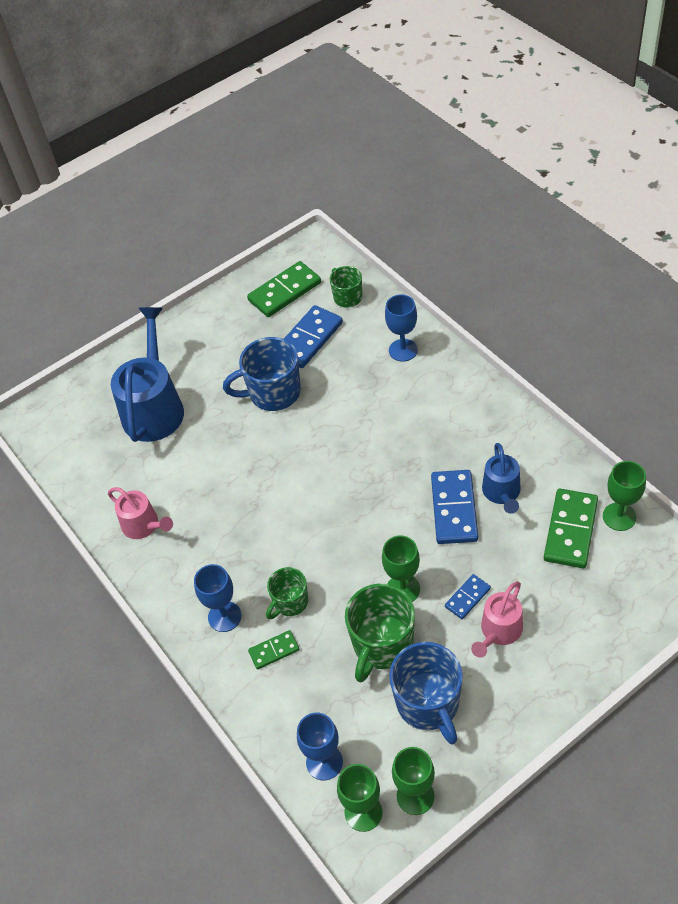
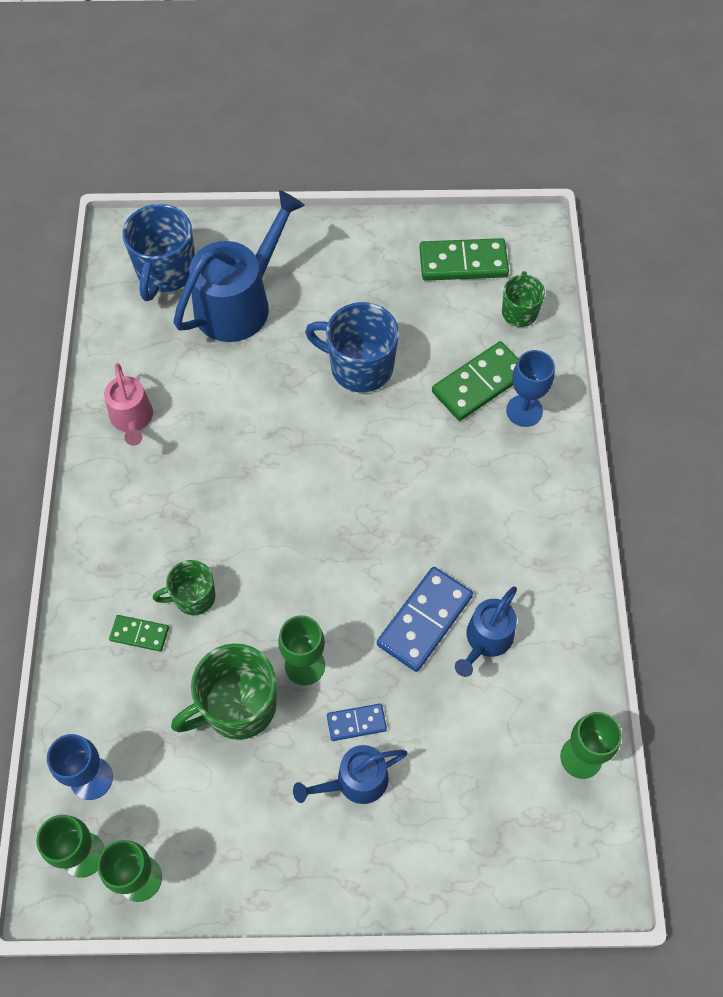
camera: 30 degrees right, 10 degrees up
blue goblet [194,564,241,632] -> none
blue domino [284,305,343,368] -> none
blue mug [389,642,463,745] -> blue mug moved to [122,204,195,301]
pink watering can [471,581,523,658] -> blue watering can [293,745,407,804]
green domino [544,489,598,568] -> green domino moved to [432,341,519,421]

